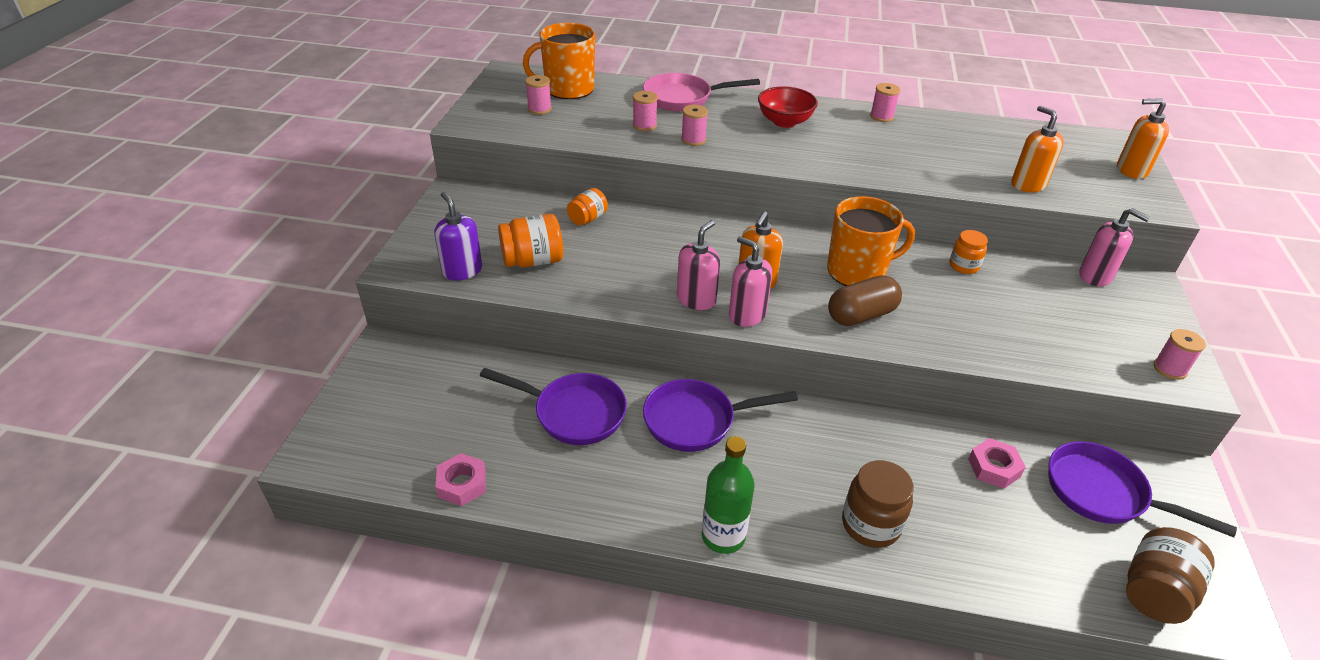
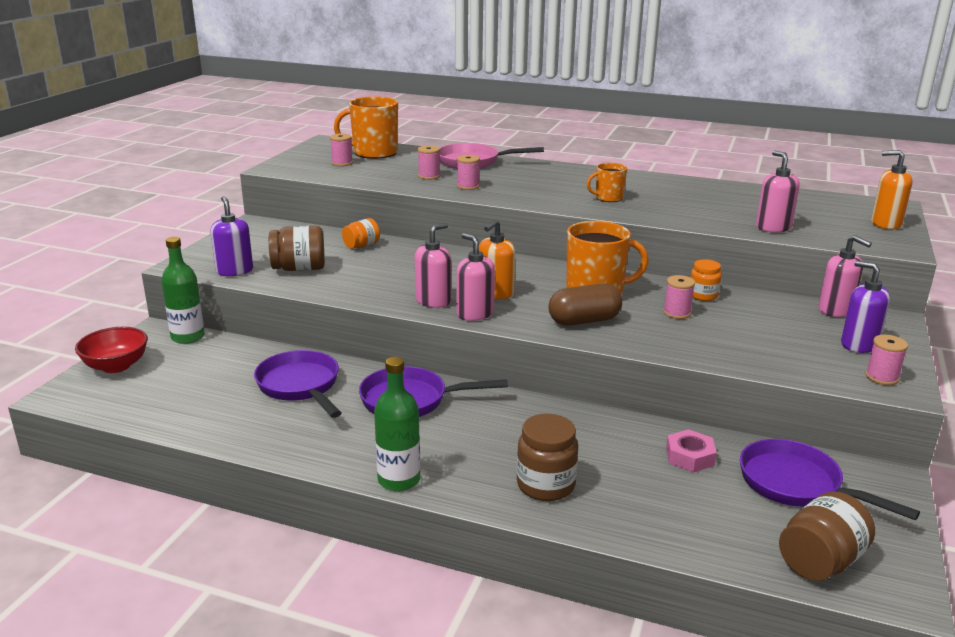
camera: 10 degrees right, 15 degrees down
pink nut [436,453,486,506] -> none
purple pan [480,368,627,445] -> purple pan turned 150 degrees counterclockwise [254,350,342,418]
orange jar [498,214,563,268] -> brown jar [269,226,325,271]
red bowl [758,86,818,128] -> red bowl moved to [75,327,148,373]
pink spool [870,83,900,122] -> pink spool moved to [663,275,695,319]
orange soap dispenser [1011,106,1064,192] -> pink soap dispenser [756,150,800,232]
none -> green bottle [161,237,205,344]
none -> orange mug [587,163,627,202]
none -> purple soap dispenser [841,261,890,353]

